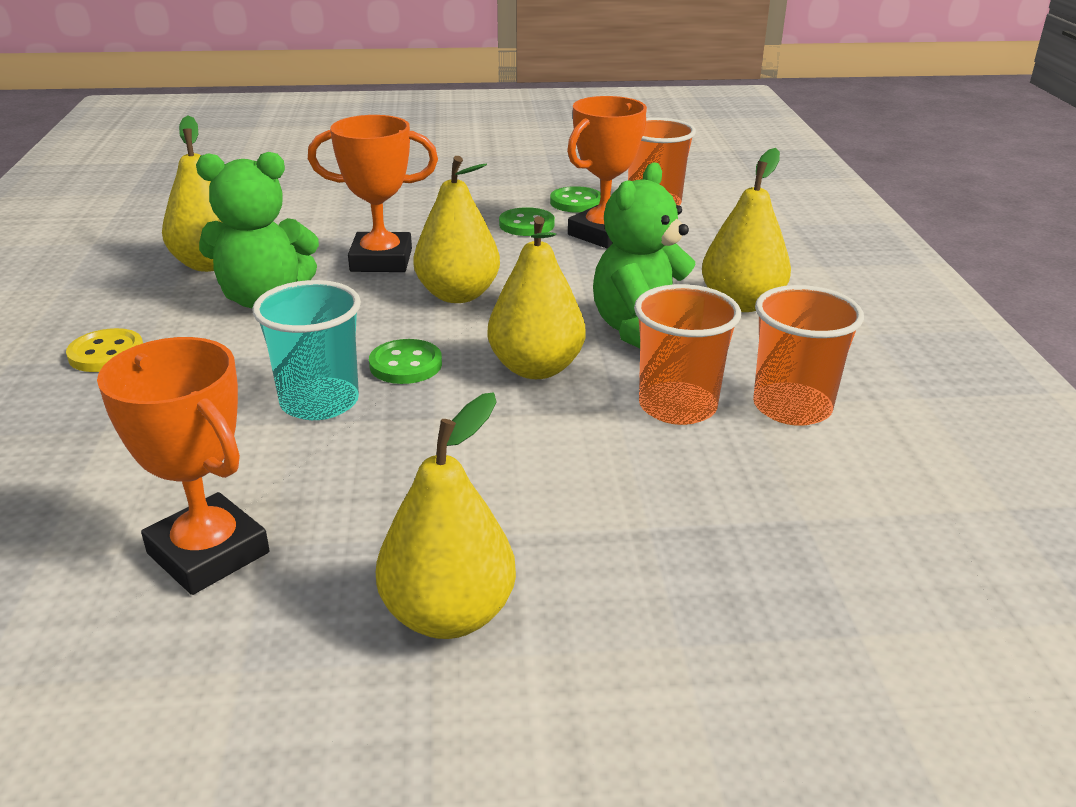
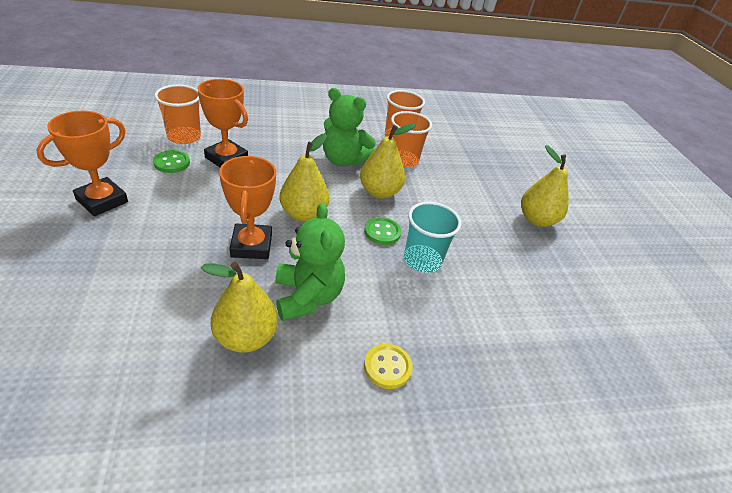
camera: 100 degrees left, 10 degrees up
orange trophy [97,337,269,595] -> orange trophy moved to [36,111,128,216]
green button [499,207,555,236] -> none
yellow pear [702,148,791,312] -> none

